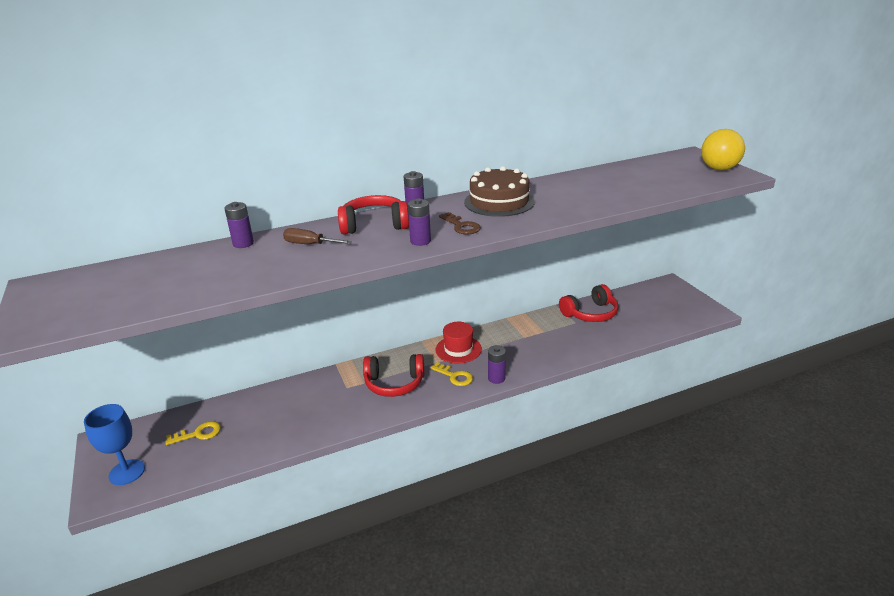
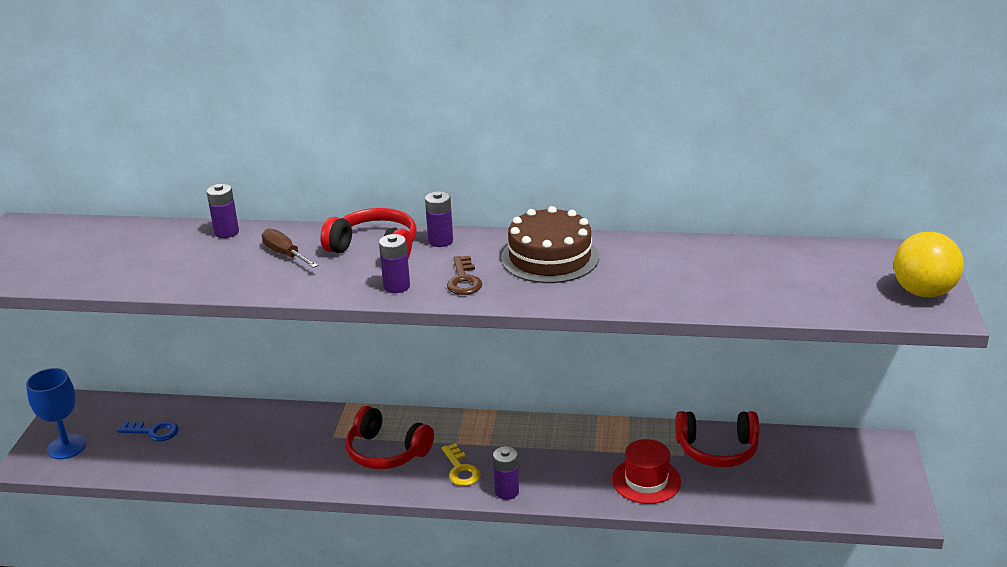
camera: 30 degrees right, 0 degrees up
yellow key [165,421,221,445] -> blue key [117,422,179,441]
red hat [435,322,482,363] -> red hat moved to [612,439,681,504]

